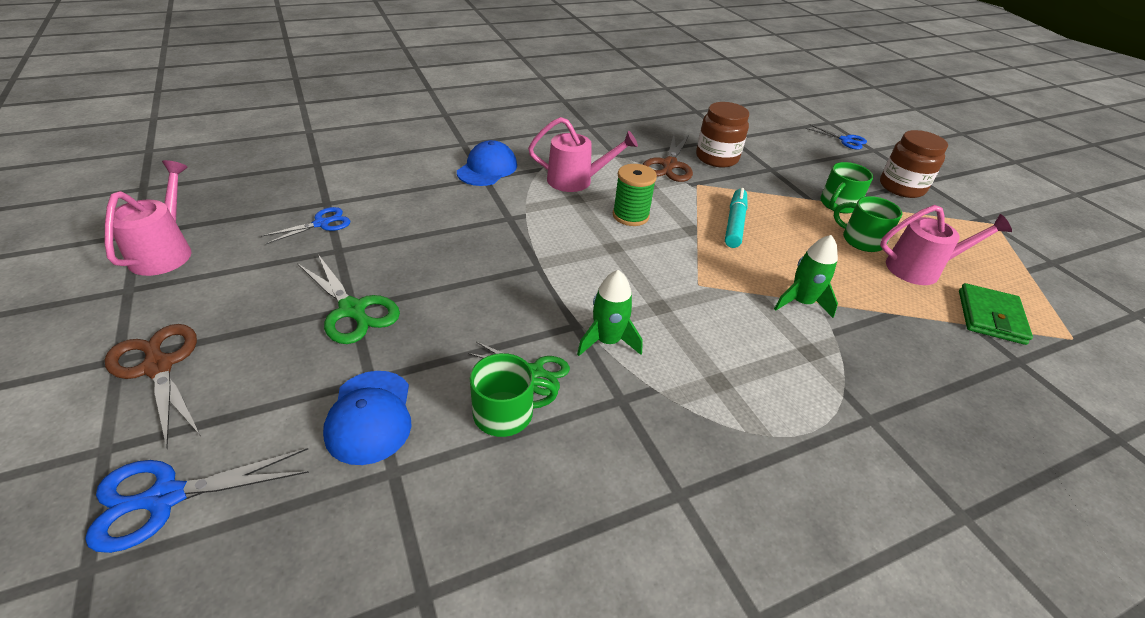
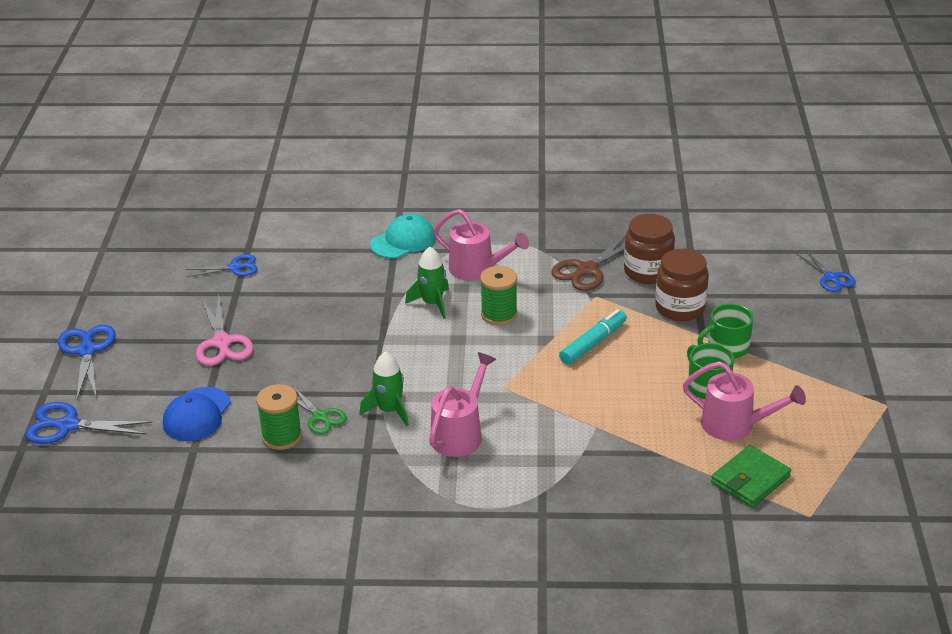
camera: 30 degrees right, 5 degrees down
pink watering can [105,160,192,276] -> pink watering can moved to [429,352,496,457]
brown scissors [105,324,201,448] -> blue scissors [58,324,116,399]
green scissors [297,254,400,344] -> pink scissors [196,295,254,366]
blue cap [457,140,517,186] -> turquoise cap [370,214,435,259]
green mug [470,353,558,437] -> green spool [256,384,302,450]
green rocket [774,235,838,318] -> green rocket moved to [405,247,449,319]
brown jar [880,130,948,198] -> brown jar moved to [655,249,709,321]

